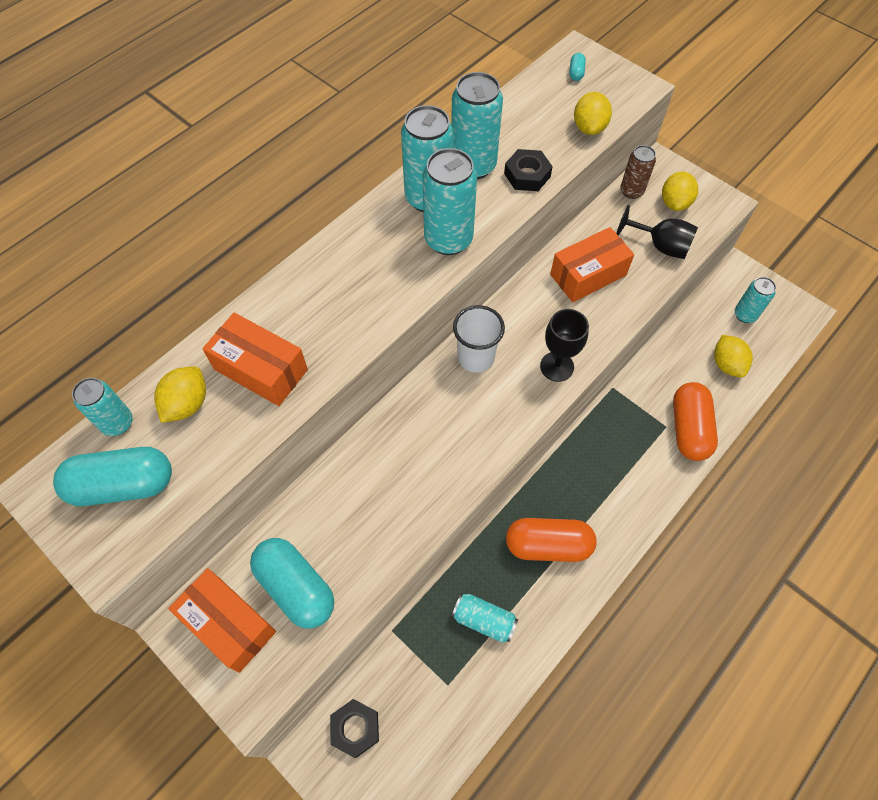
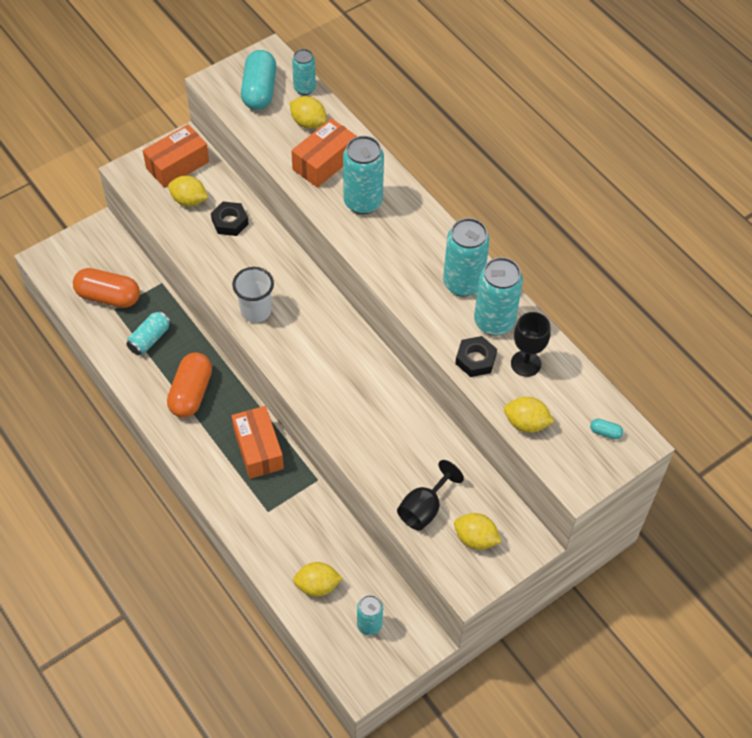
camera: 100 degrees right, 5 degrees down
turquoise capsule [250,538,334,629] -> yellow lemon [168,175,208,207]
black nut [330,699,379,758] -> black nut moved to [211,202,249,236]
turquoise can [422,148,477,255] -> turquoise can moved to [343,136,384,215]
white cup [453,305,505,373] -> white cup moved to [232,267,274,323]
black goblet [540,309,589,382] -> black goblet moved to [511,312,551,377]
orange box [550,227,634,302] -> orange box moved to [232,406,284,479]
brown can [621,145,656,199] -> none
orange capsule [673,382,718,461] -> orange capsule moved to [73,268,140,308]

